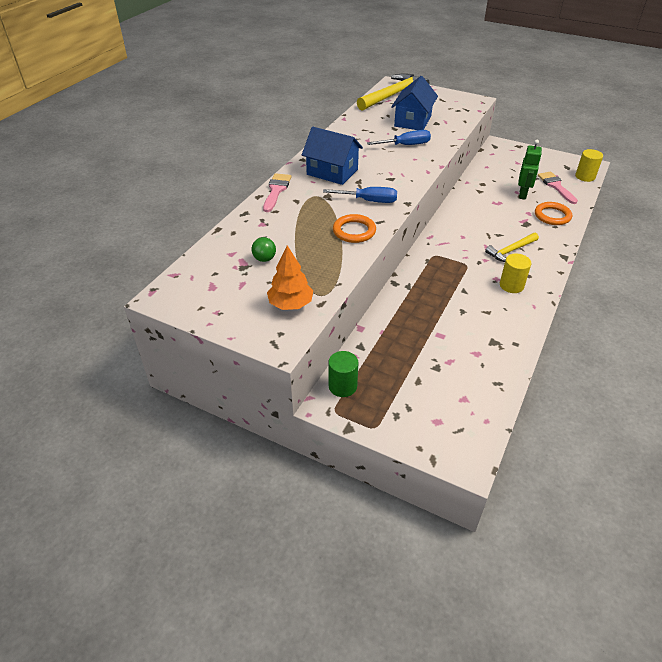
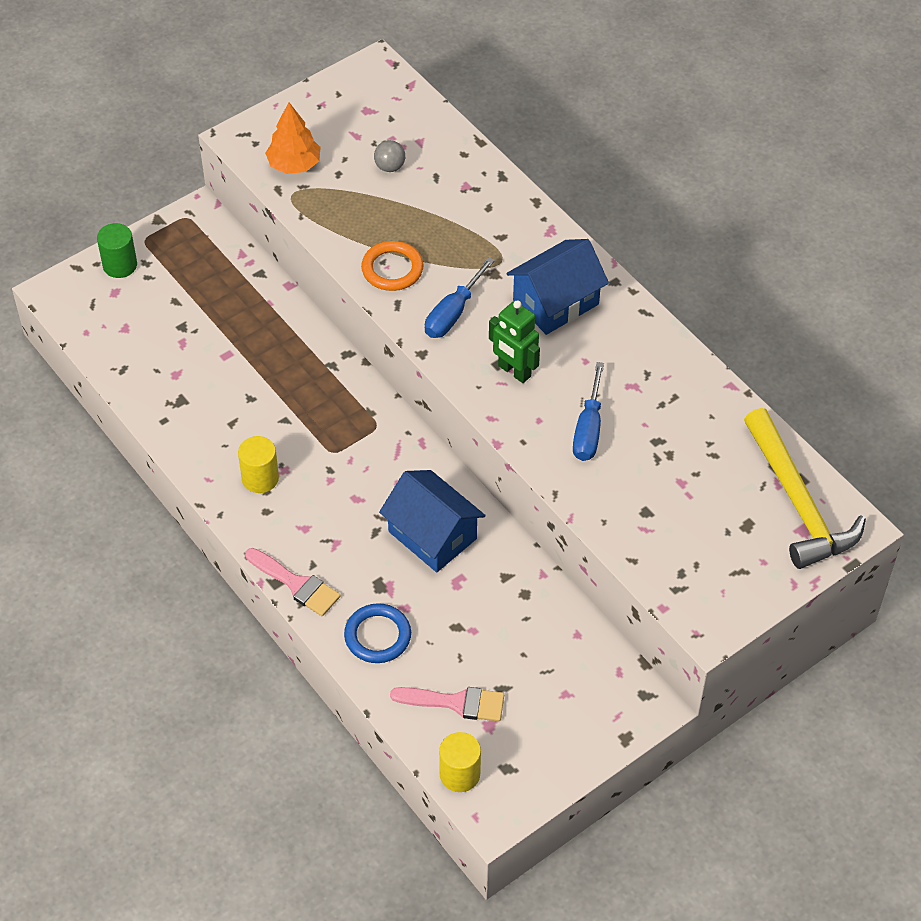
camera: 115 degrees right, 10 degrees up
green ball [251,237,276,262] -> grey ball [374,140,405,172]
pink brush [263,173,292,212] -> pink brush moved to [245,548,341,616]
green cylinder [328,351,358,397] -> green cylinder moved to [97,223,137,278]
blue house [391,76,438,130] -> blue house moved to [379,470,486,572]
yellow hammer [485,233,539,262] -> none
green robot [518,140,542,200] -> green robot moved to [489,300,540,383]
orange ring [535,202,572,225] -> blue ring [344,603,411,663]

